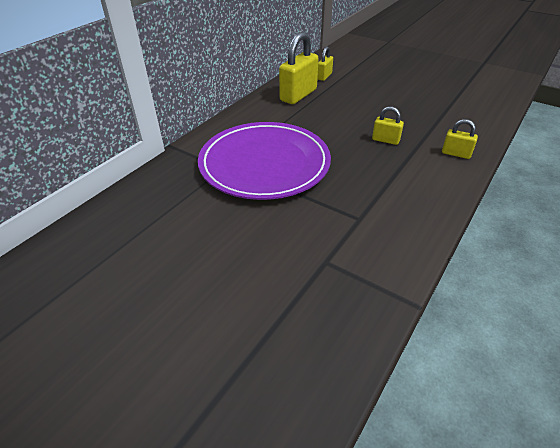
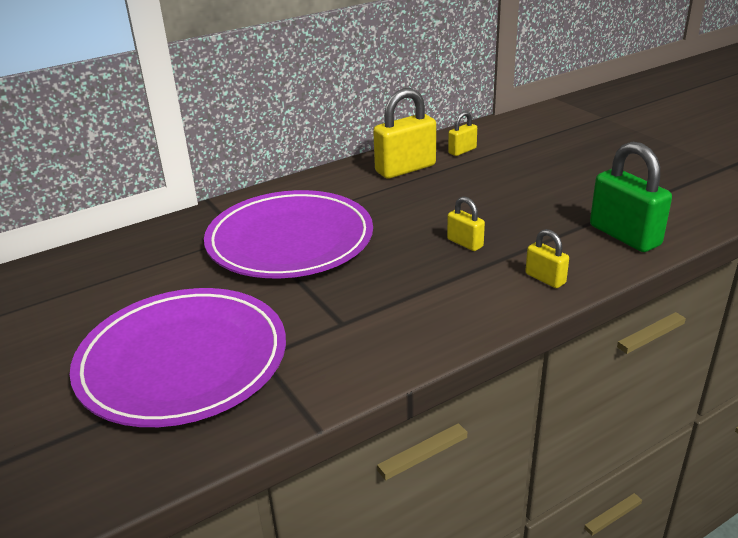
camera: 25 degrees right, 10 degrees down
none -> purple plate [70,288,286,427]
none -> green padlock [590,142,672,252]

